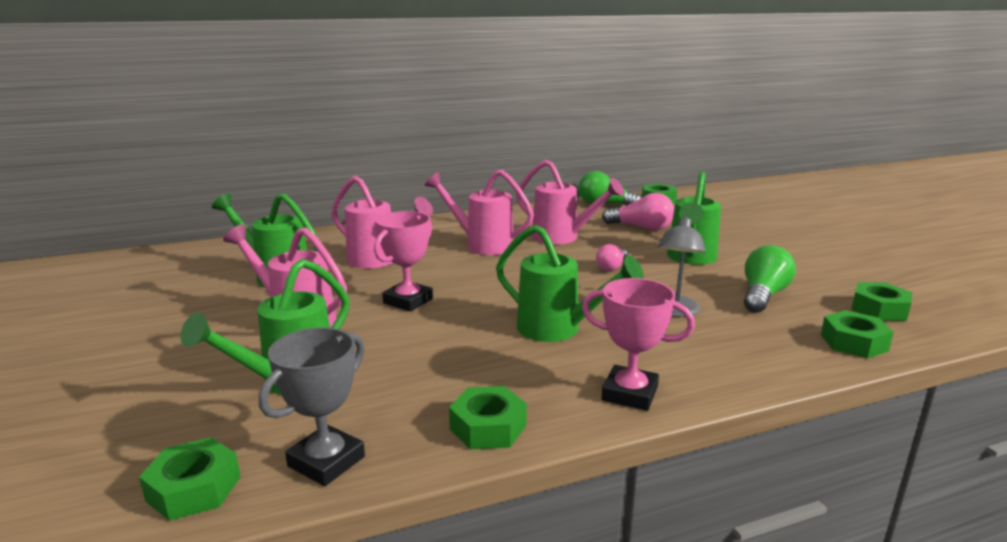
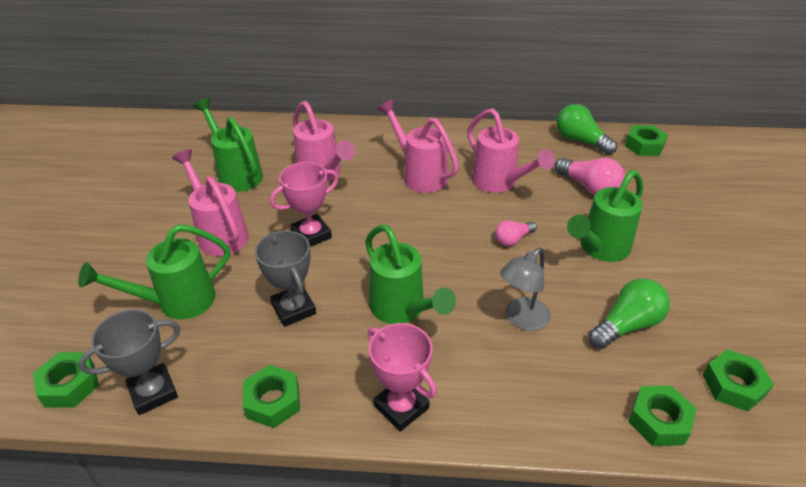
camera: 25 degrees right, 20 degrees up
none -> grey trophy [255,231,316,327]

